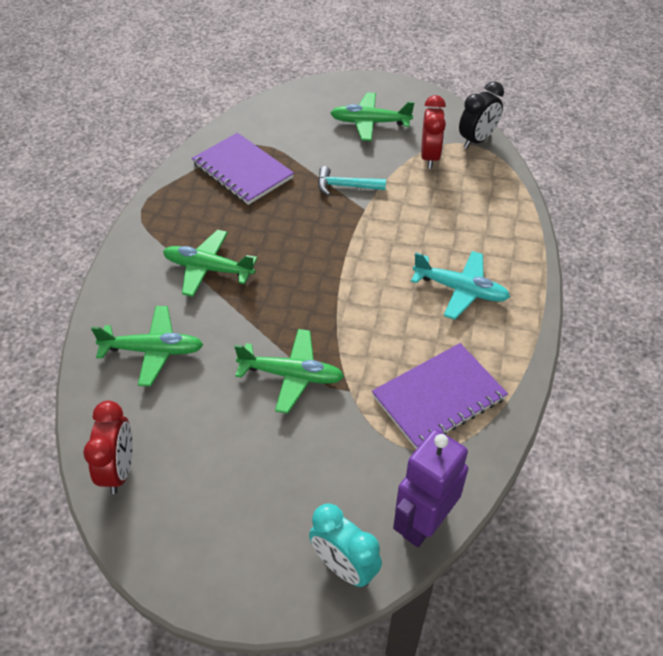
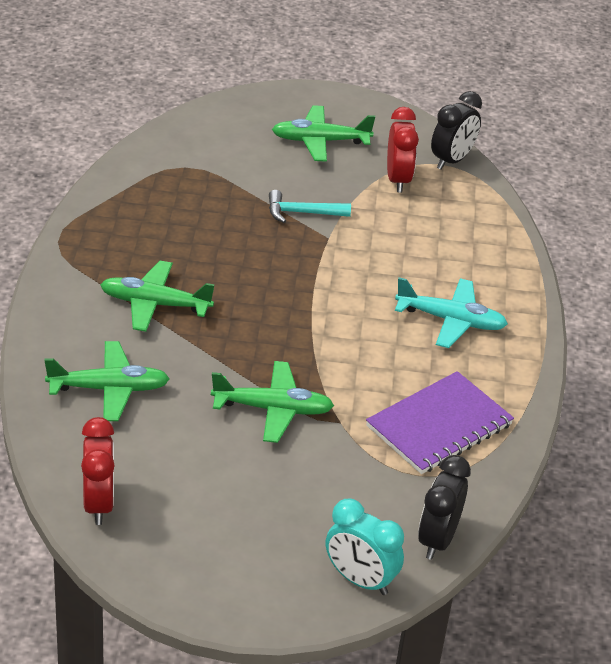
camera: 10 degrees left, 10 degrees down
purple notebook [192,133,294,205] -> none
purple robot [393,429,468,547] -> black clock [418,455,471,560]

